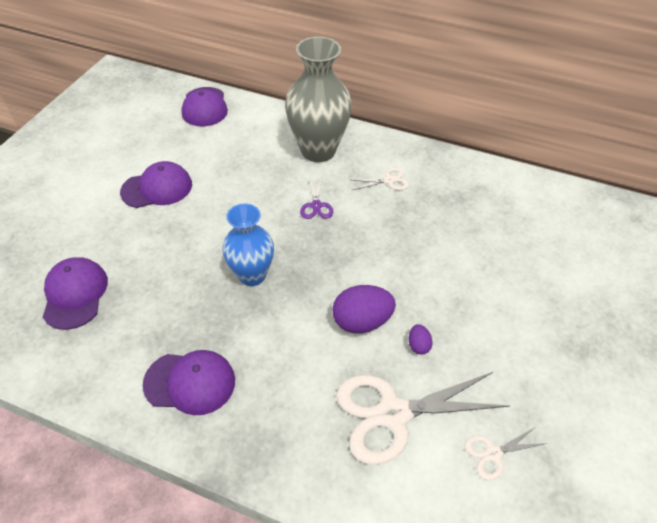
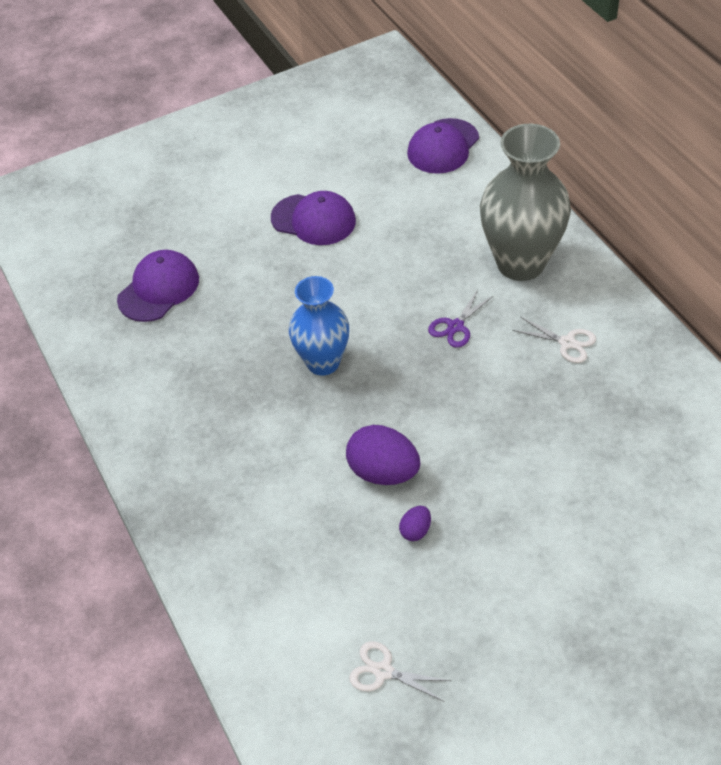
camera: 45 degrees right, 0 degrees up
purple cap [143,350,235,415] -> none
white scissors [336,372,510,465] -> none

